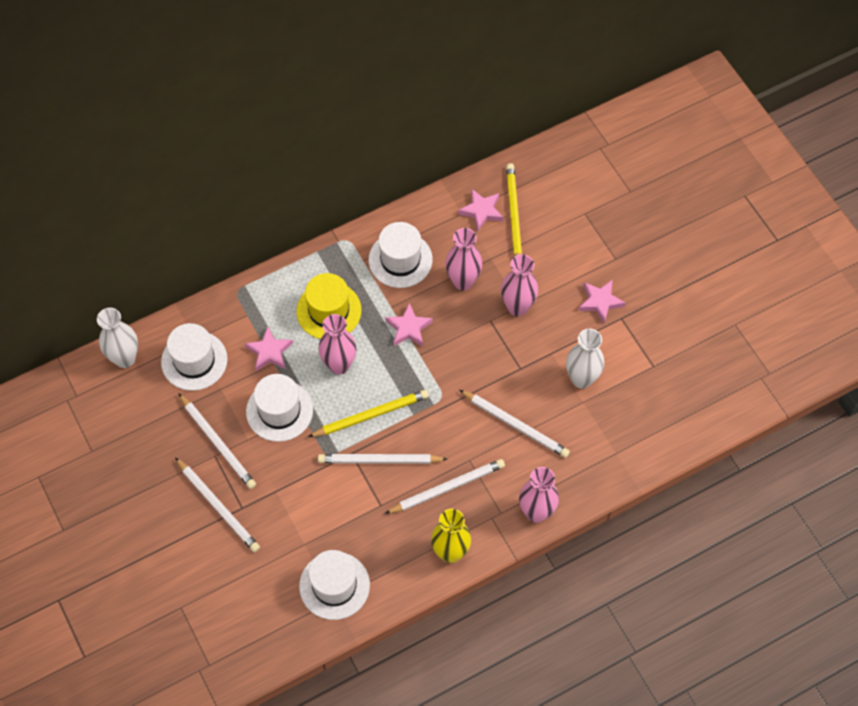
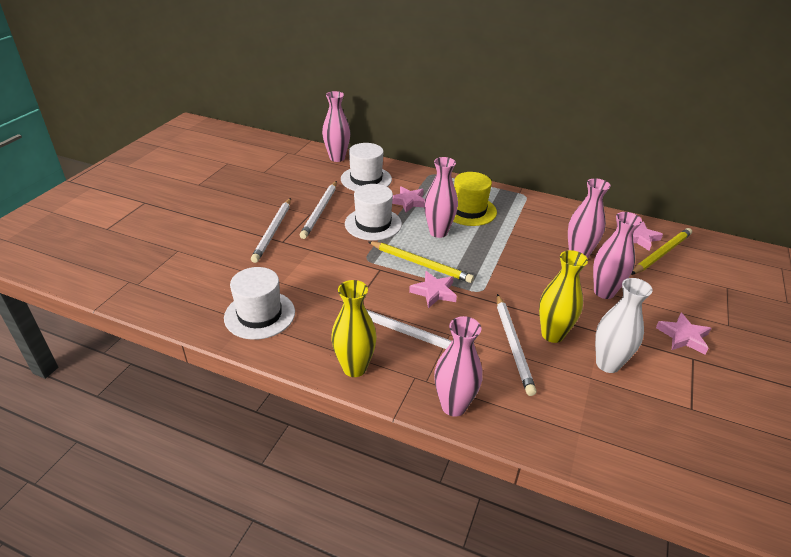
camera: 50 degrees right, 25 degrees down
white vase [97,308,138,368] -> pink vase [322,91,350,162]
white pencil [318,454,447,464] -> none
white hat [369,222,433,288] -> none
pink star [385,303,433,346] -> pink star moved to [409,271,457,308]
none -> yellow vase [539,250,588,343]

